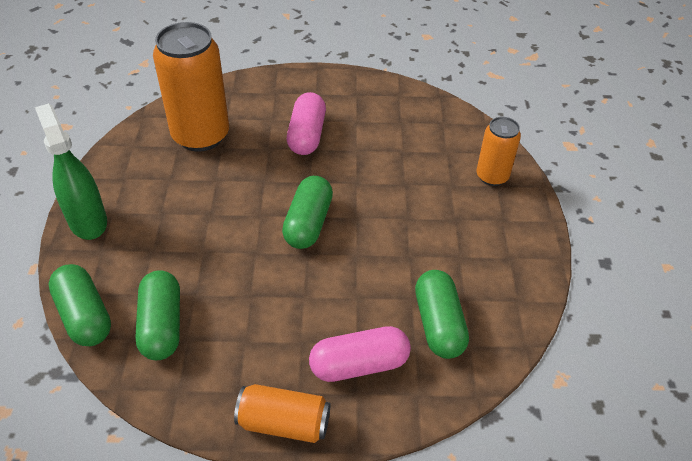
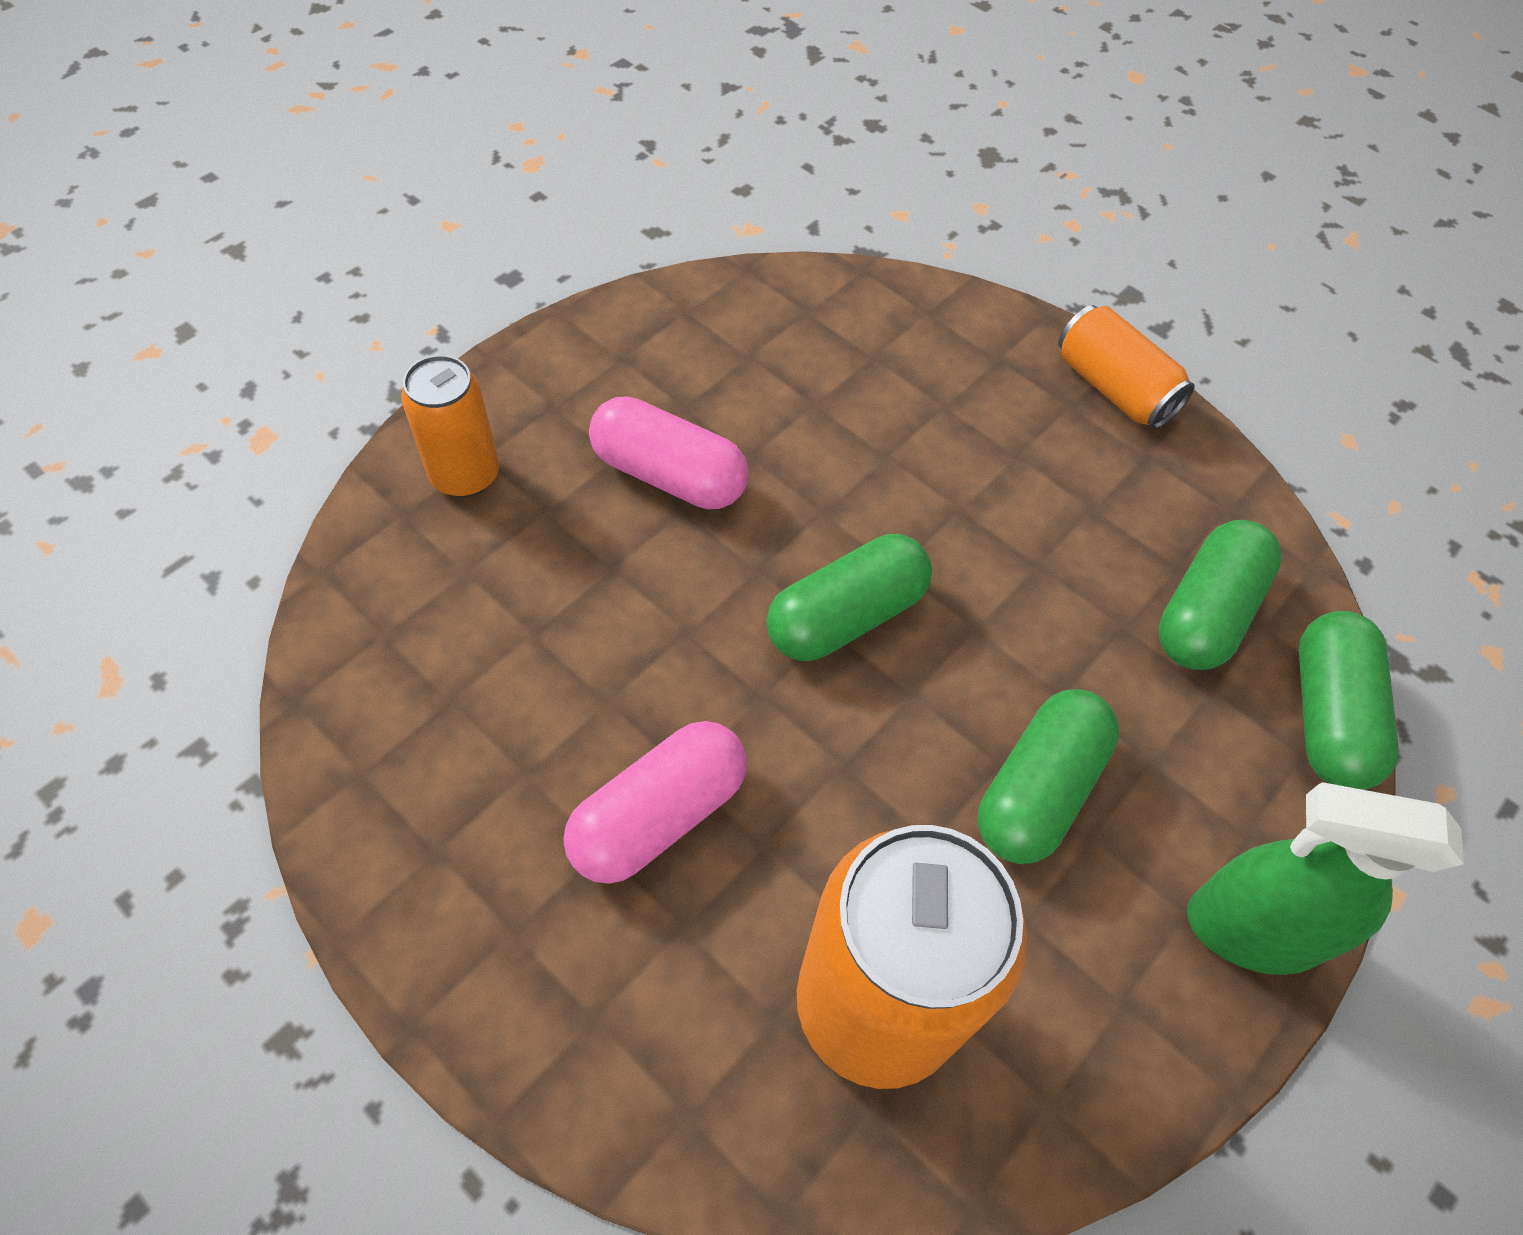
camera: 140 degrees left, 10 degrees up
green spray bottle [35,103,107,240] -> green spray bottle turned 90 degrees clockwise [1187,782,1464,975]
pink capsule [309,326,411,382] -> pink capsule moved to [589,397,748,509]
green capsule [415,270,469,359] -> green capsule moved to [978,689,1119,864]

